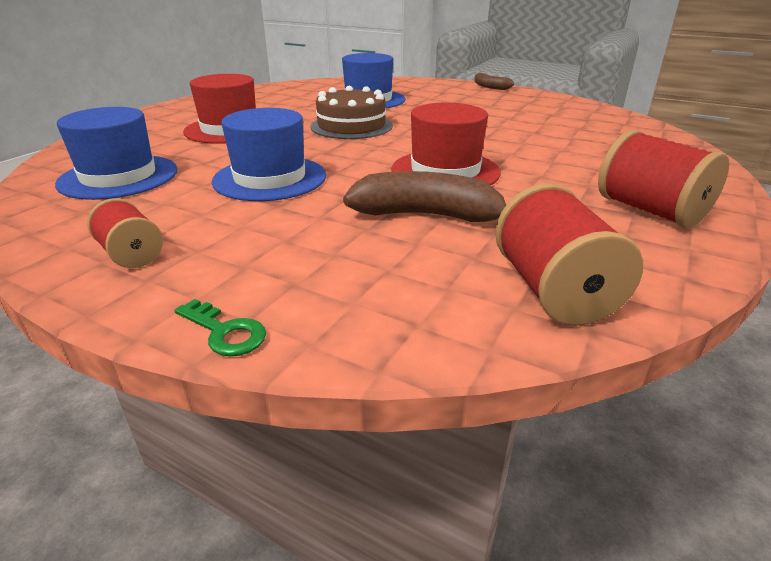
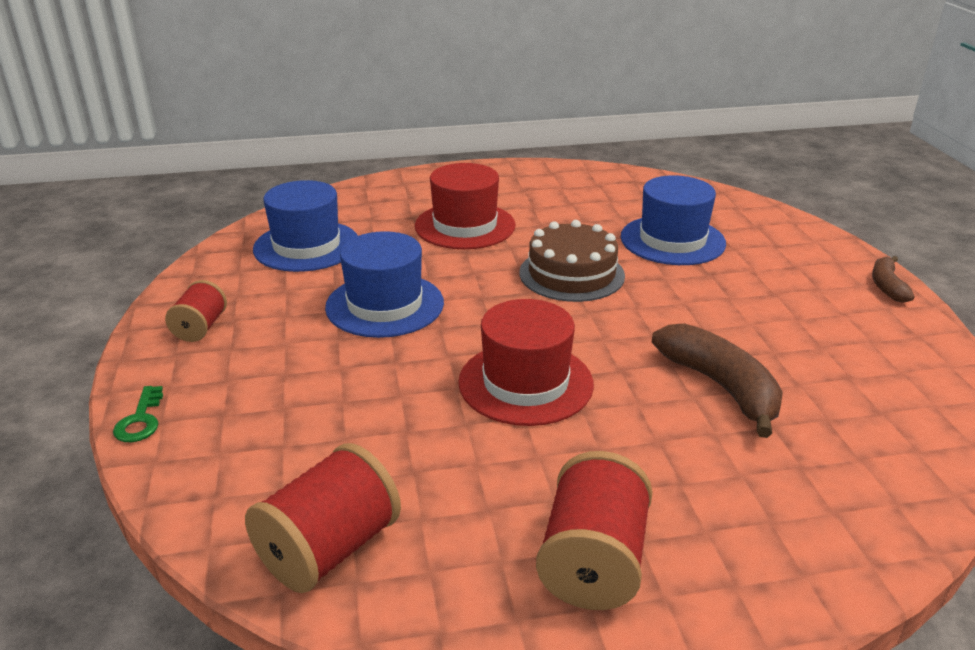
camera: 50 degrees right, 0 degrees up
brown banana [343,171,506,222] -> brown banana moved to [652,323,783,438]

